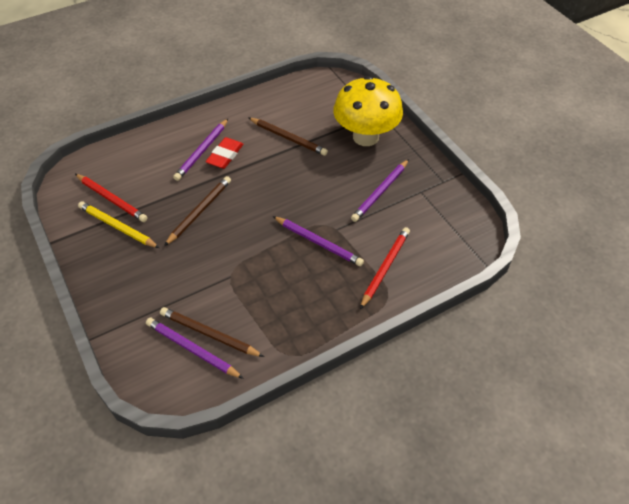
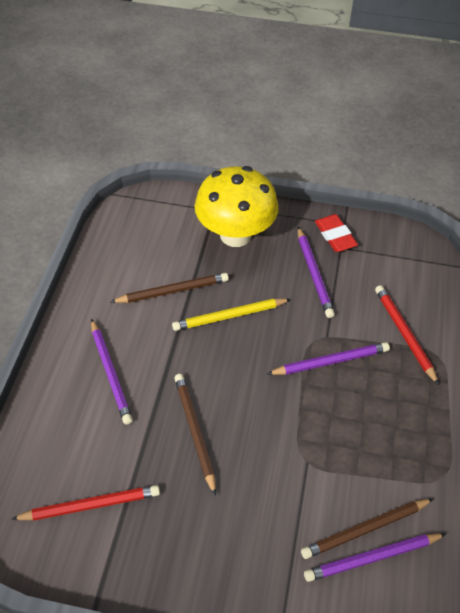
camera: 50 degrees left, 0 degrees up
yellow pencil [78,201,160,248] -> yellow pencil moved to [172,298,291,331]
red eraser [206,137,243,169] -> red eraser moved to [315,214,358,252]

